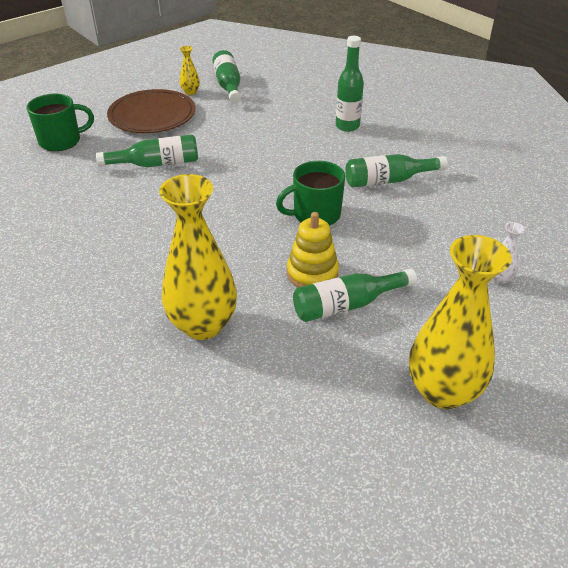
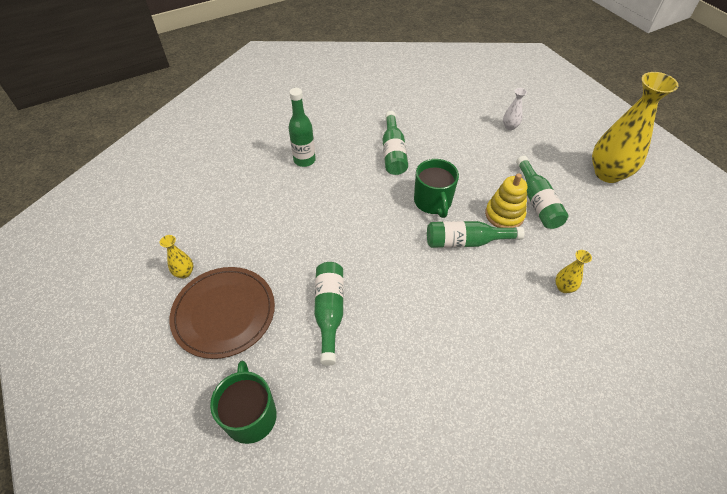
camera: 80 degrees left, 10 degrees up
yellow vase [159,174,237,340] -> yellow vase [555,250,592,293], size x0.43
green bottle [212,50,241,103] -> green bottle moved to [427,221,524,248]

